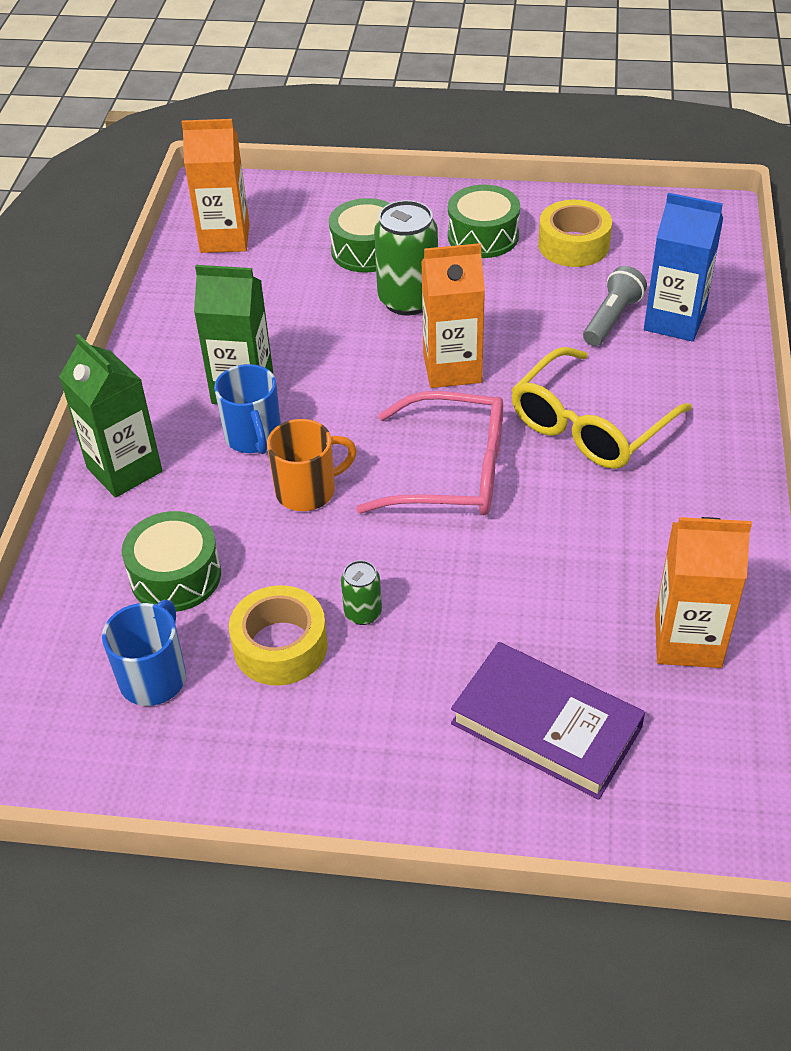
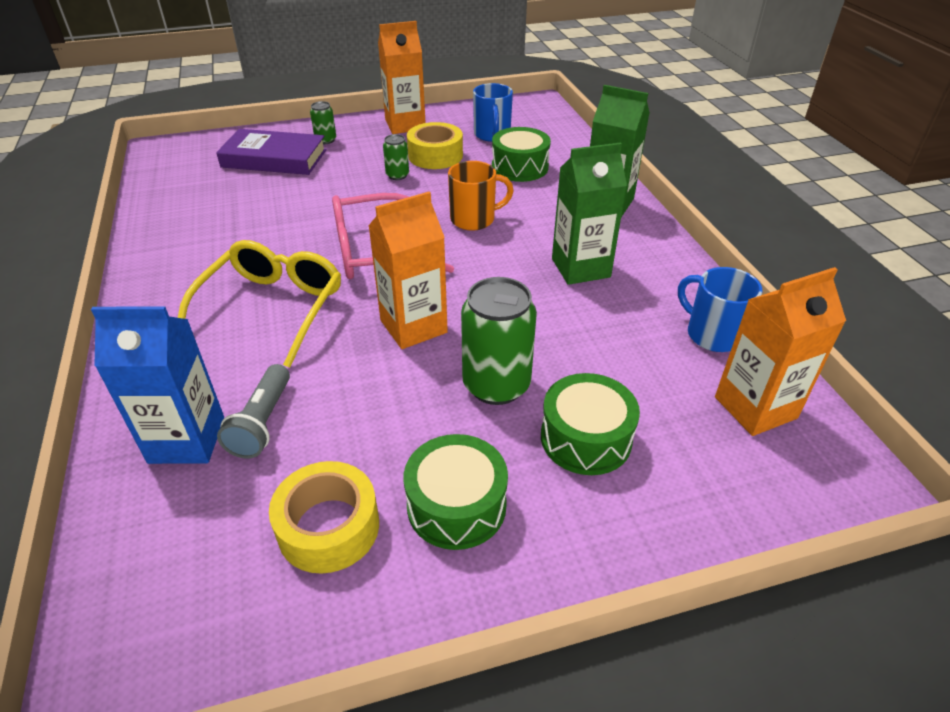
camera: 155 degrees right, 5 degrees down
blue mug [214,364,281,454] -> blue mug moved to [678,267,762,352]
orange mug [267,419,357,511] -> orange mug turned 150 degrees counterclockwise [448,161,514,231]
orange carton [655,517,752,668] -> orange carton moved to [378,21,426,134]
none -> green can [310,101,336,144]

